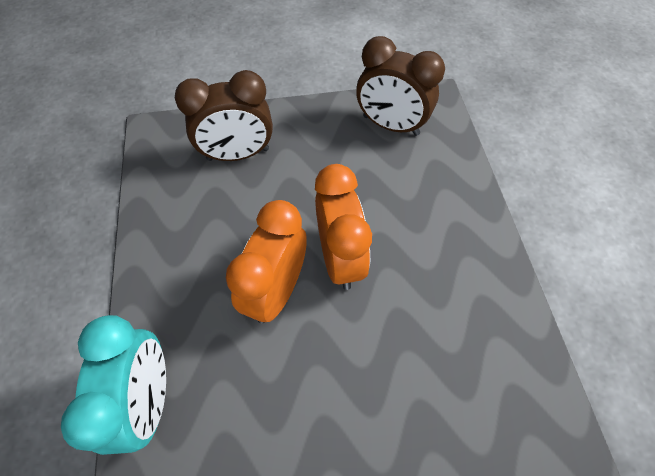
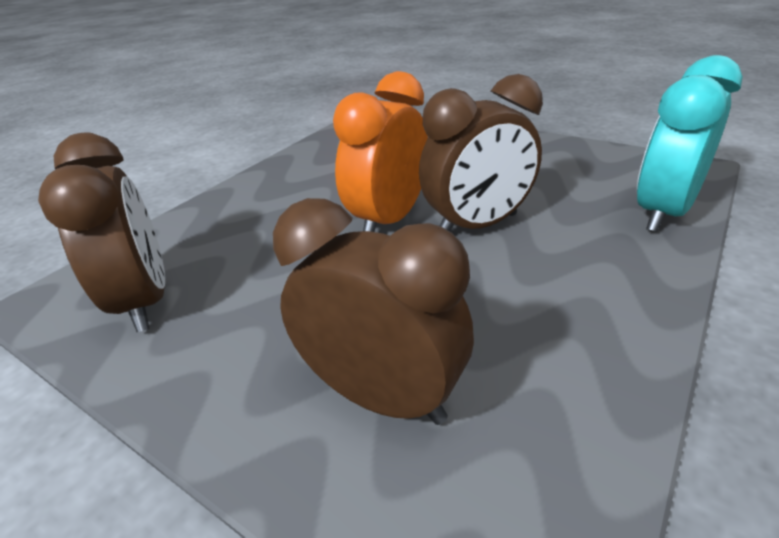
camera: 135 degrees left, 25 degrees down
orange clock [226,200,307,323] -> brown clock [419,74,543,231]

